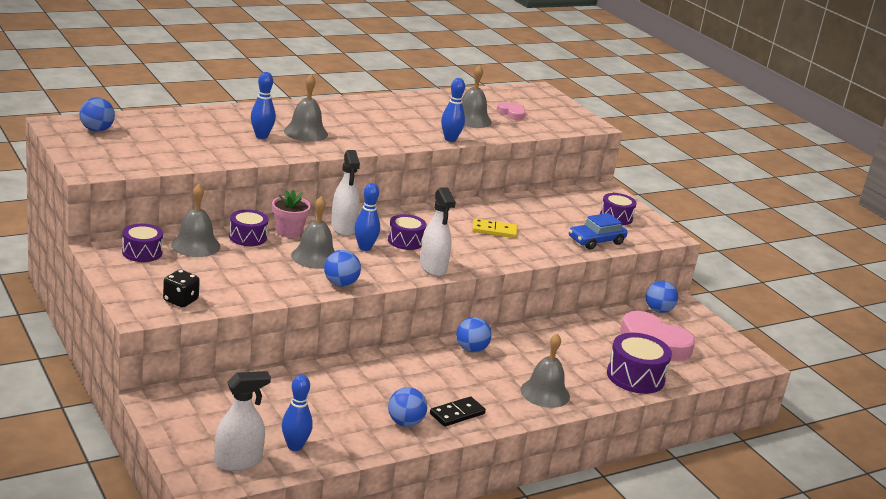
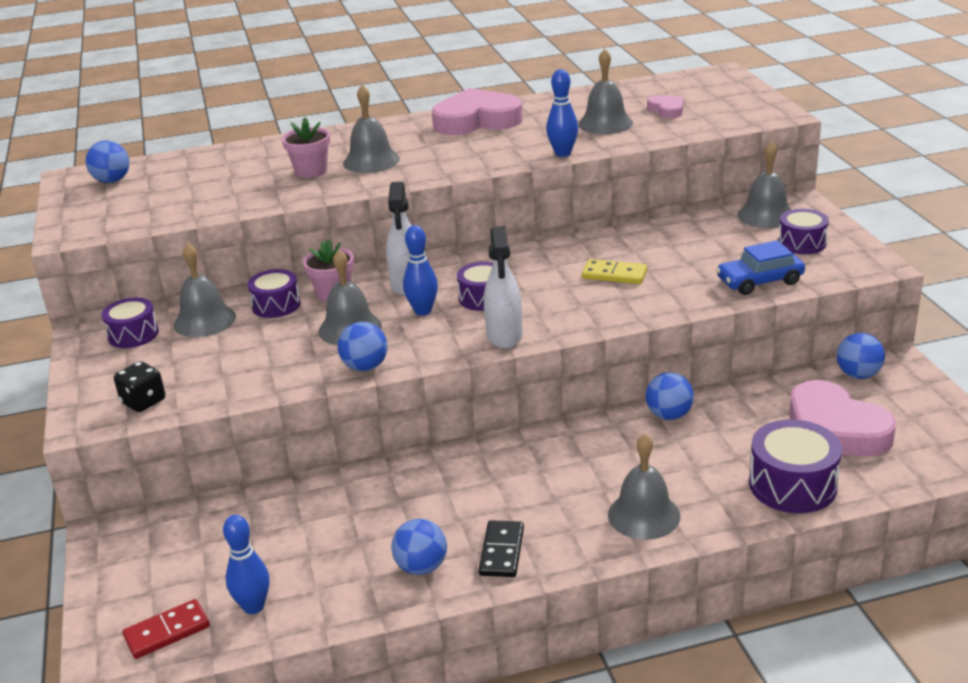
camera: 20 degrees right, 5 degrees up
white spray bottle [214,371,271,471] -> red domino [123,599,210,659]
blue bowling pin [251,72,276,139] -> pink flower pot [282,118,330,178]
black domino [430,396,486,427] -> black domino turned 60 degrees counterclockwise [479,520,524,577]
blue ball [456,317,492,352] -> blue ball moved to [646,372,694,420]
none -> pink heart [432,88,523,135]
none -> grey bell [738,142,791,228]

